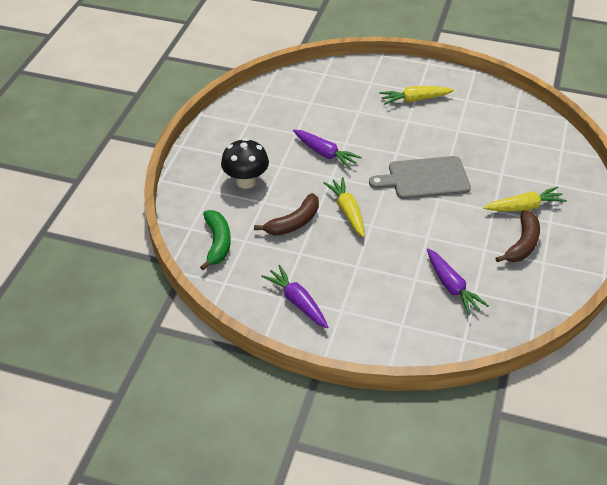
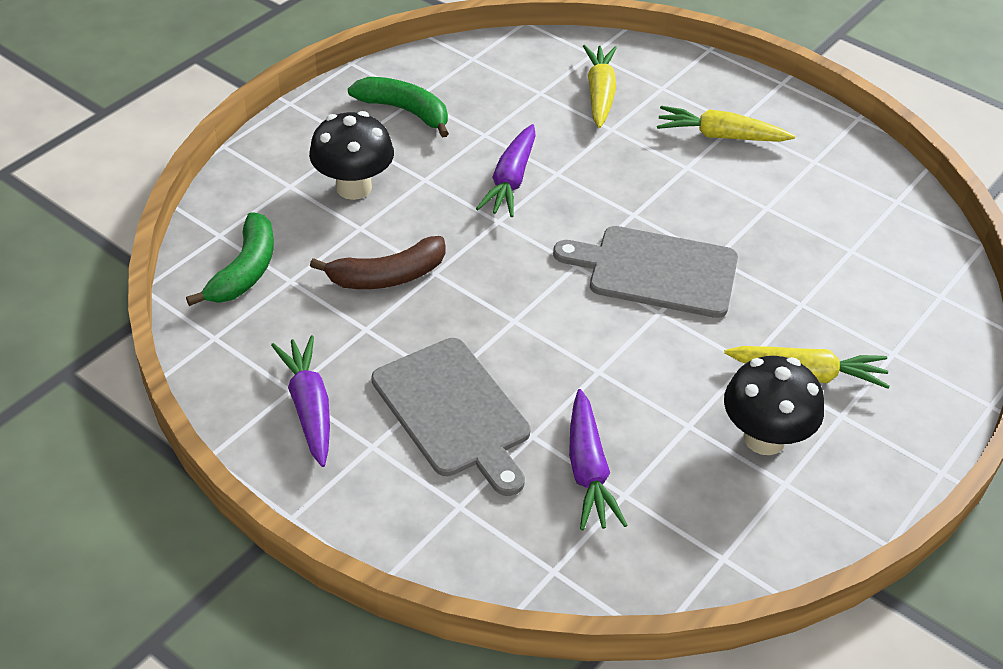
camera: 20 degrees right, 0 degrees up
purple carrot [293,130,362,169] -> purple carrot turned 45 degrees clockwise [476,124,536,217]
yellow carrot [323,177,365,237] -> yellow carrot moved to [583,45,617,128]
brown banana [495,210,540,262] -> black mushroom [724,356,824,455]
none -> green banana [348,77,449,138]
none -> grey cutting board [371,338,530,496]

